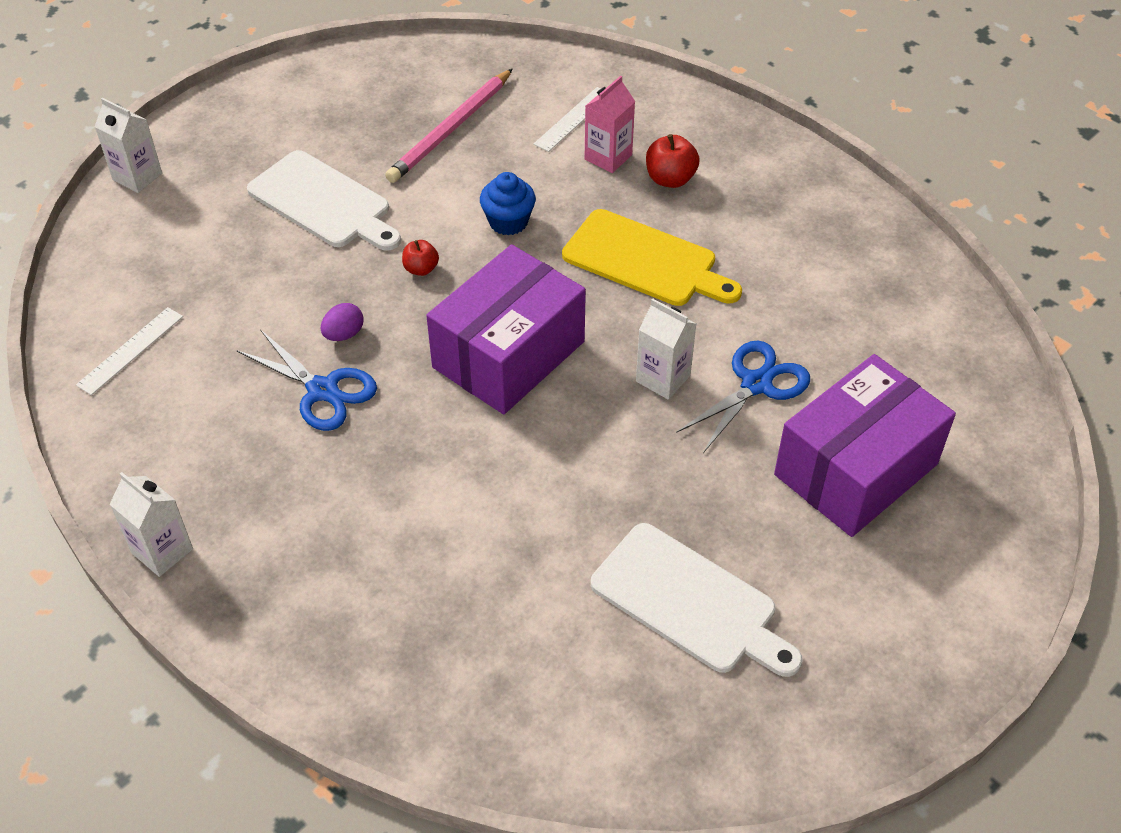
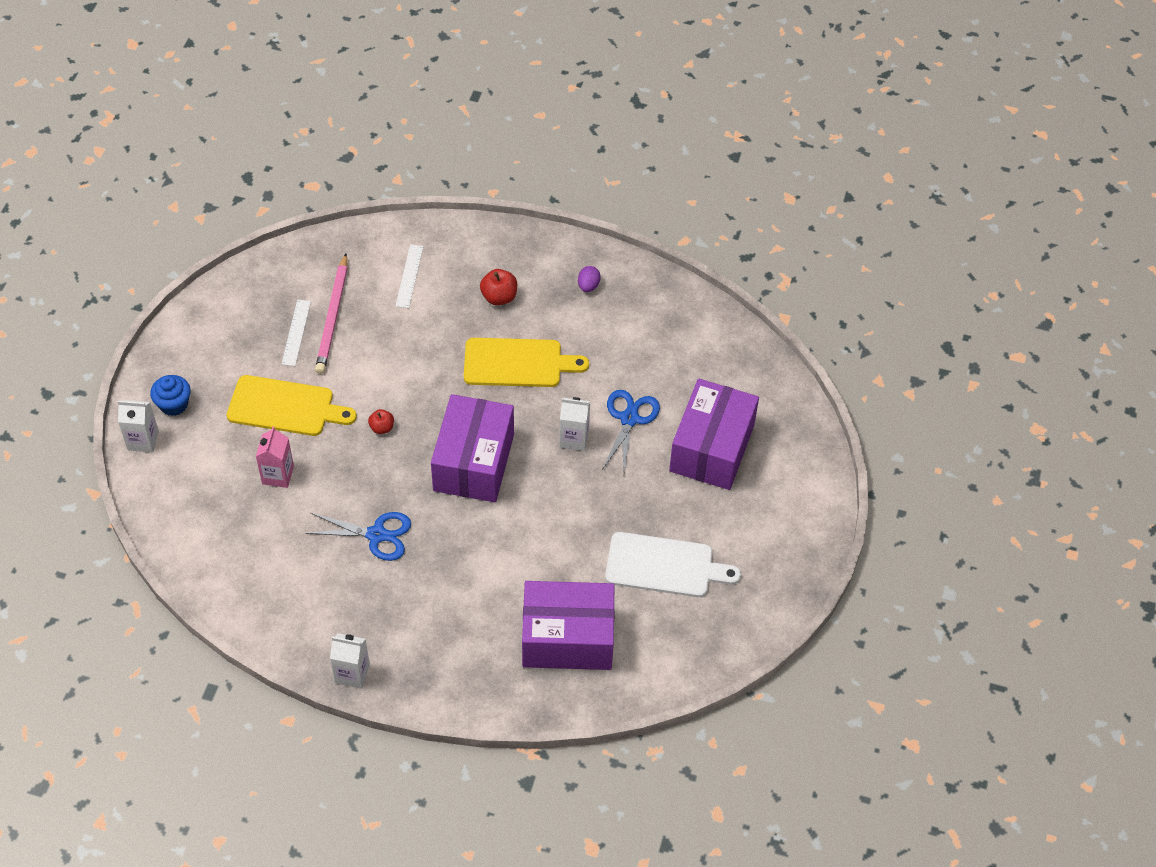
camera: 30 degrees left, 5 degrees up
white ruler [76,307,183,395] -> white ruler moved to [281,300,311,366]
white cutting board [247,150,401,251] -> yellow cutting board [227,375,357,436]
purple egg [321,303,363,341] -> purple egg moved to [578,266,601,292]
blue cupcake [480,172,536,235] -> blue cupcake moved to [150,375,191,416]
pink carton [584,76,635,173] -> pink carton moved to [256,426,294,488]
none -> purple box [522,581,615,670]

